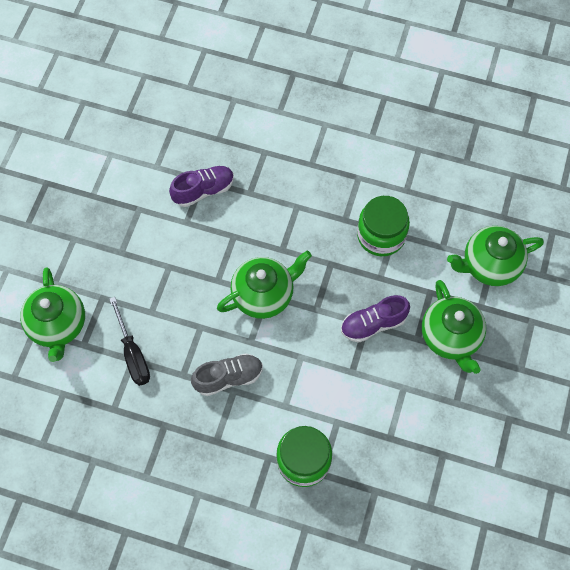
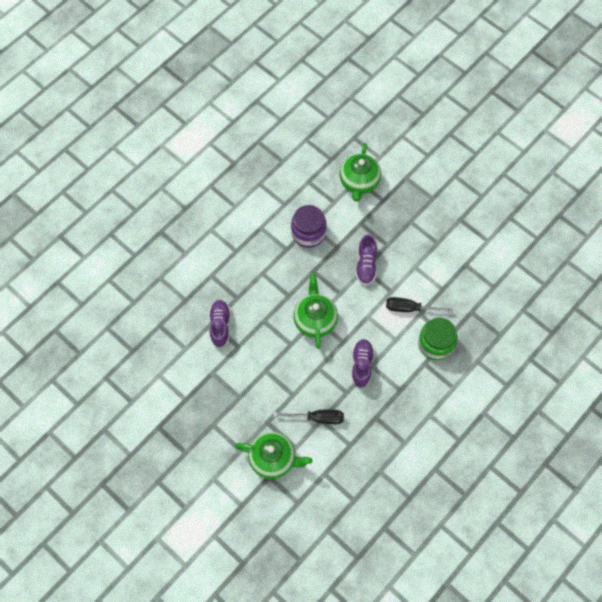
camera: 65 degrees left, 0 degrees up
grey shoe [191,353,263,396] -> purple shoe [352,339,374,388]
green jar [357,196,410,256] -> purple jar [291,205,327,248]
green teapot [422,280,486,374] -> none
none -> black screwdriver [386,297,454,313]

